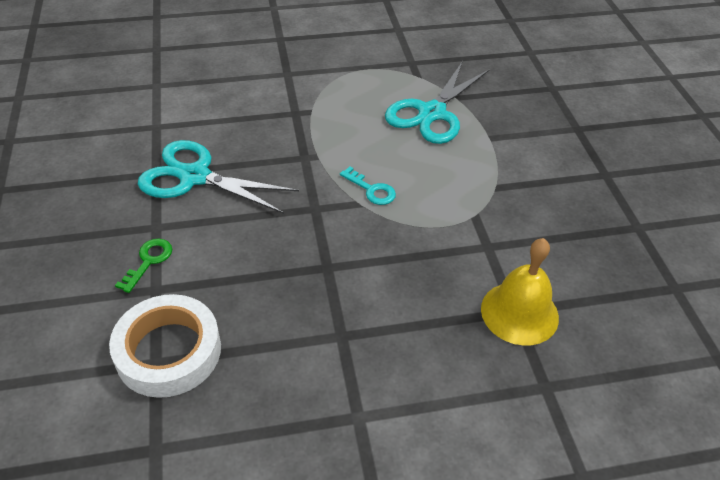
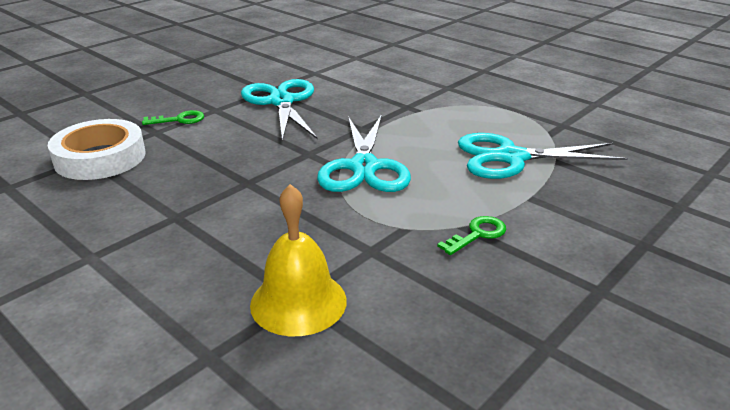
camera: 55 degrees right, 15 degrees down
turquoise key [340,167,396,205] -> turquoise scissors [317,114,411,192]
none -> green key [437,216,506,255]

